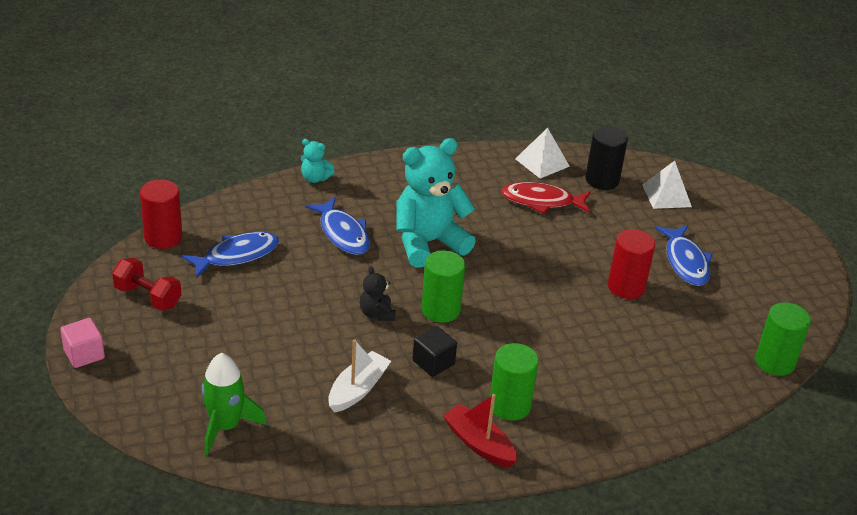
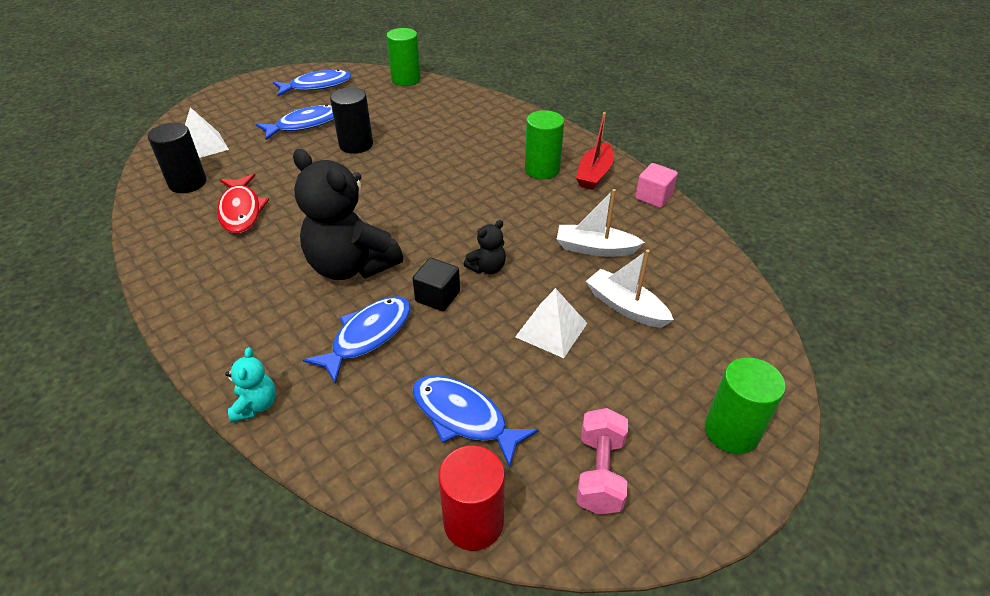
camera: 110 degrees left, 5 degrees up
pink cube [60,318,105,368] -> pink cube moved to [635,163,678,208]
red dumbbell [112,258,181,311] -> pink dumbbell [577,408,628,515]
green rocket [201,353,266,455] -> none
turquoise teddy bear [396,138,476,268] -> black teddy bear [293,149,403,280]
black cube [412,326,457,377] -> black cube moved to [413,258,460,311]
green cylinder [422,250,465,323] -> green cylinder moved to [705,357,786,454]
white pyramid [515,128,570,179] -> white pyramid moved to [515,288,587,358]
red cylinder [608,229,655,299] -> black cylinder [330,87,373,154]
none -> blue fish [273,69,352,96]
none -> white boat [586,249,674,328]

